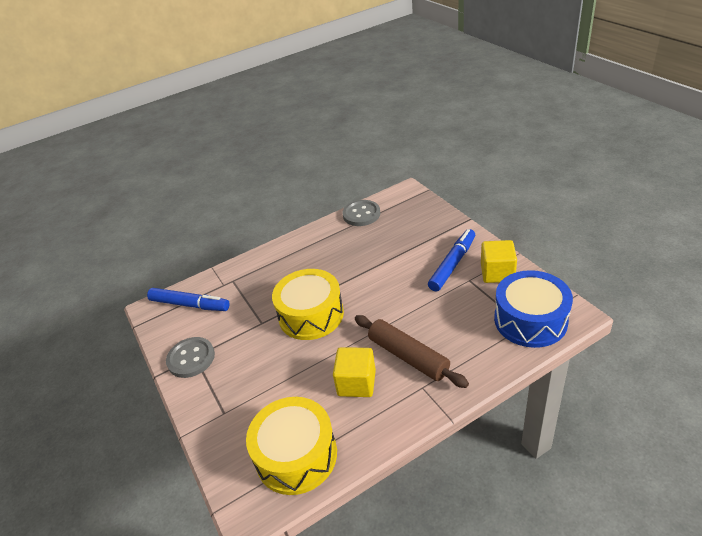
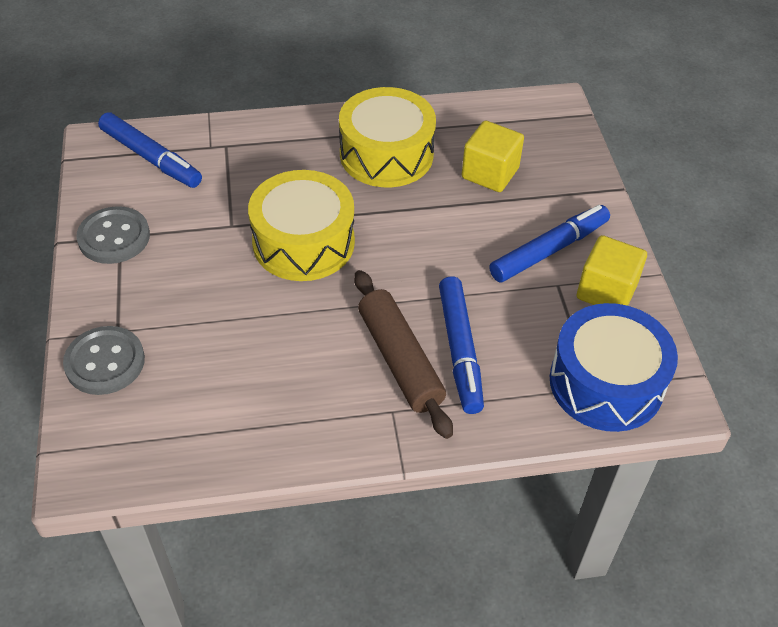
camera: 15 degrees right, 10 degrees up
yellow drum [246,397,337,495] -> yellow drum moved to [339,87,436,187]
yellow cube [333,347,376,397] -> yellow cube moved to [462,120,524,192]
grey button [342,200,380,226] -> grey button moved to [63,326,145,395]
none -> blue marker [439,276,484,414]

